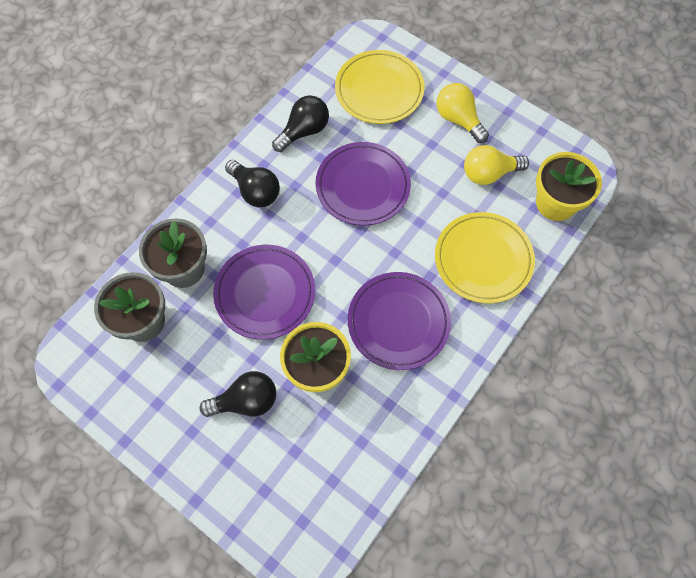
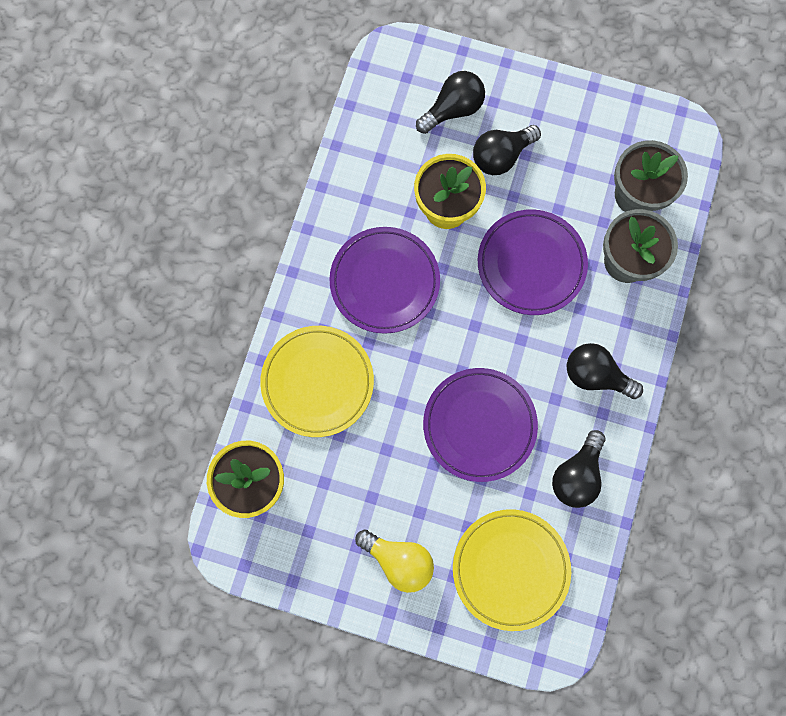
camera: 160 degrees right, 10 degrees up
yellow light bulb [464,145,529,185] -> none
none -> black light bulb [416,71,485,134]

